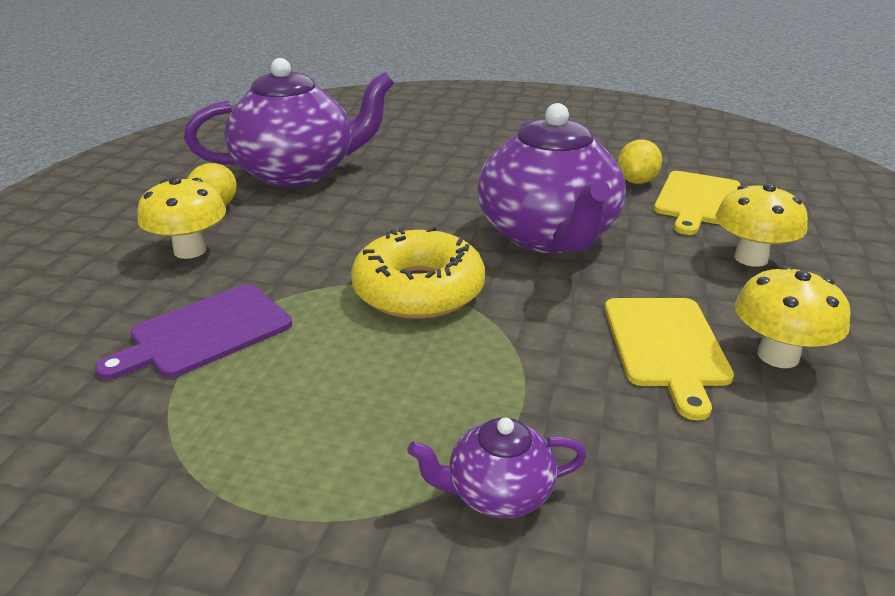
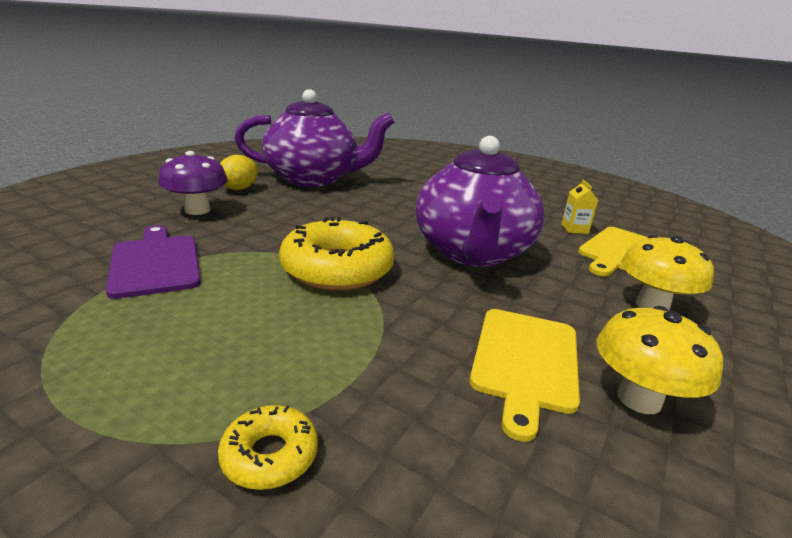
camera: 15 degrees right, 5 degrees down
purple cutting board [95,284,292,380] -> purple cutting board turned 90 degrees clockwise [106,225,201,299]
yellow mushroom [137,177,226,259] -> purple mushroom [158,151,228,215]
purple teapot [407,417,587,518] -> yellow donut [218,405,318,490]
yellow lemon [618,139,662,184] -> yellow carton [561,180,598,234]

